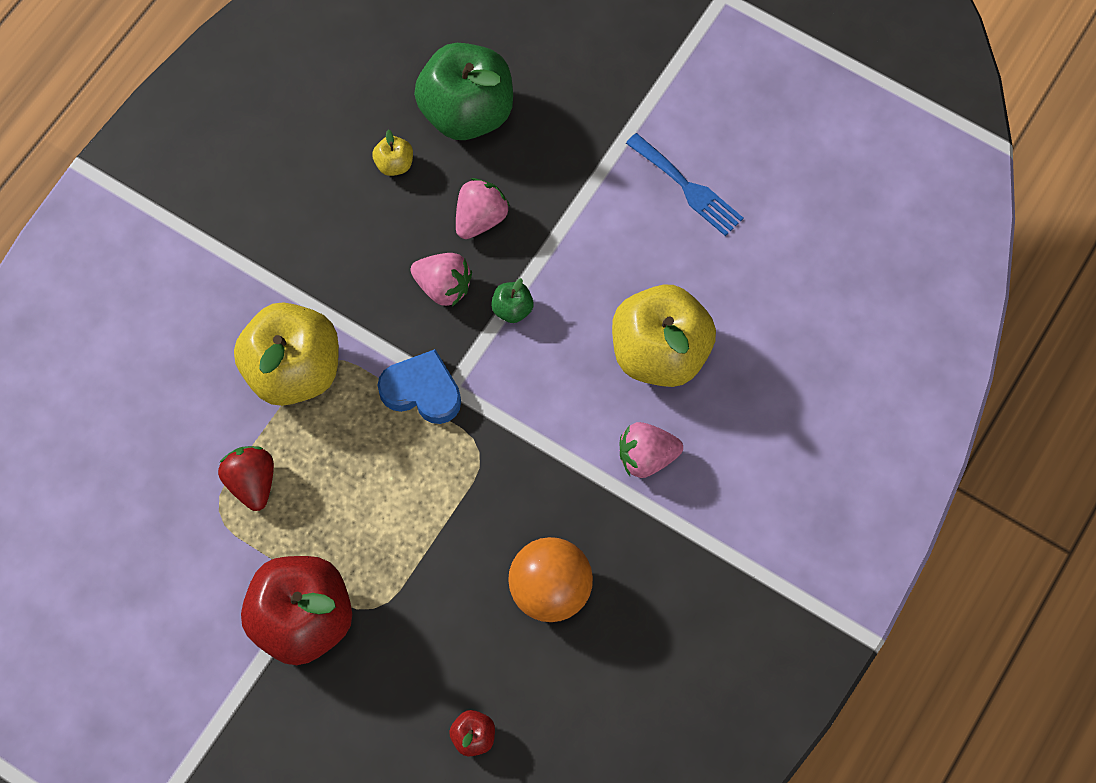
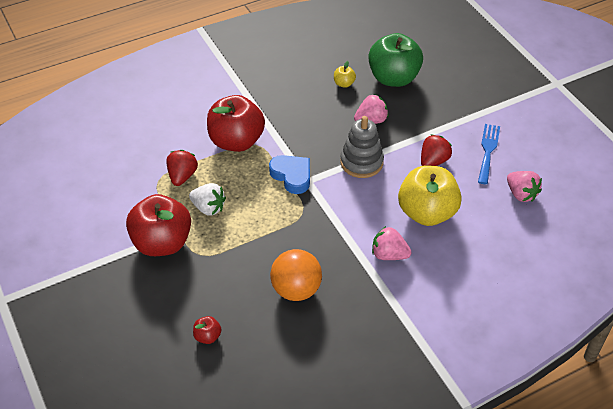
camera: 30 degrees right, 20 degrees down
yellow apple [234,302,339,406] -> red apple [207,95,265,152]
pink strawberry [410,253,472,307] -> pink strawberry moved to [507,171,542,202]
green apple [491,278,534,323] -> grey stacking toy [340,116,384,178]
blue fork [626,133,743,236] -> blue fork turned 150 degrees counterclockwise [478,124,500,184]
none -> white strawberry [189,183,226,216]
none -> red strawberry [421,134,452,166]

